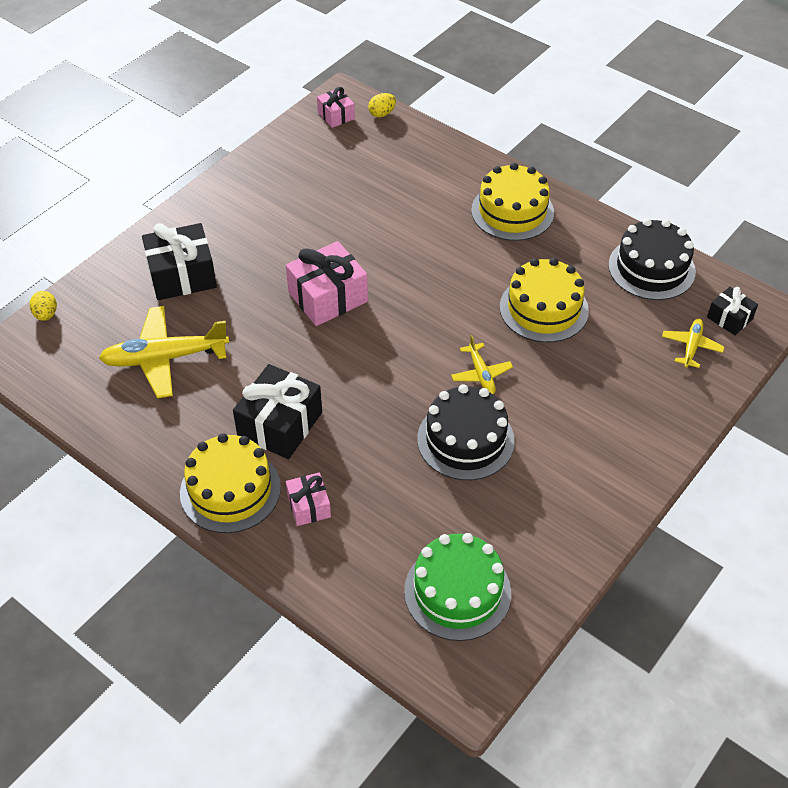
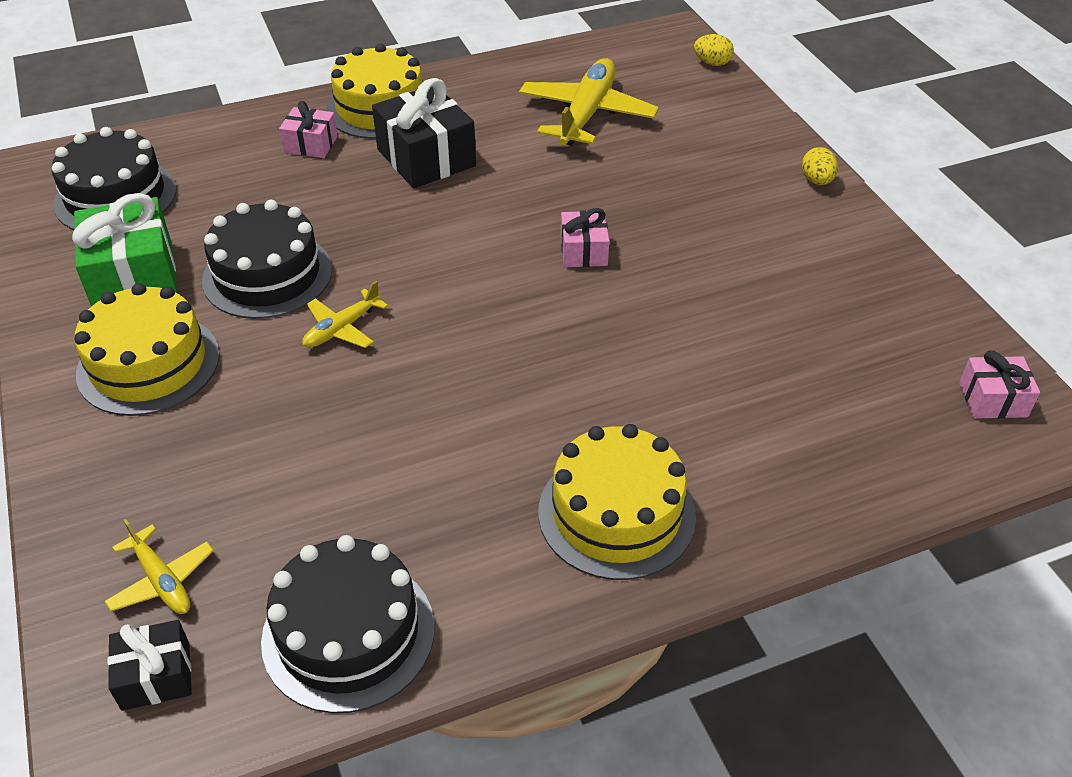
camera: 120 degrees right, 5 degrees down
black gift [142,223,217,300] -> none
pink gift [286,241,368,326] -> pink gift [561,208,609,267], size x0.56
yellow egg [368,93,396,117] -> yellow egg moved to [802,147,838,185]
green cake [404,533,511,641] -> black cake [52,127,177,230]
yellow plane [451,335,513,394] -> yellow plane turned 60 degrees counterclockwise [302,281,388,348]
yellow cake [500,258,589,343] -> yellow cake moved to [74,283,220,416]
none -> green gift [72,193,178,307]

